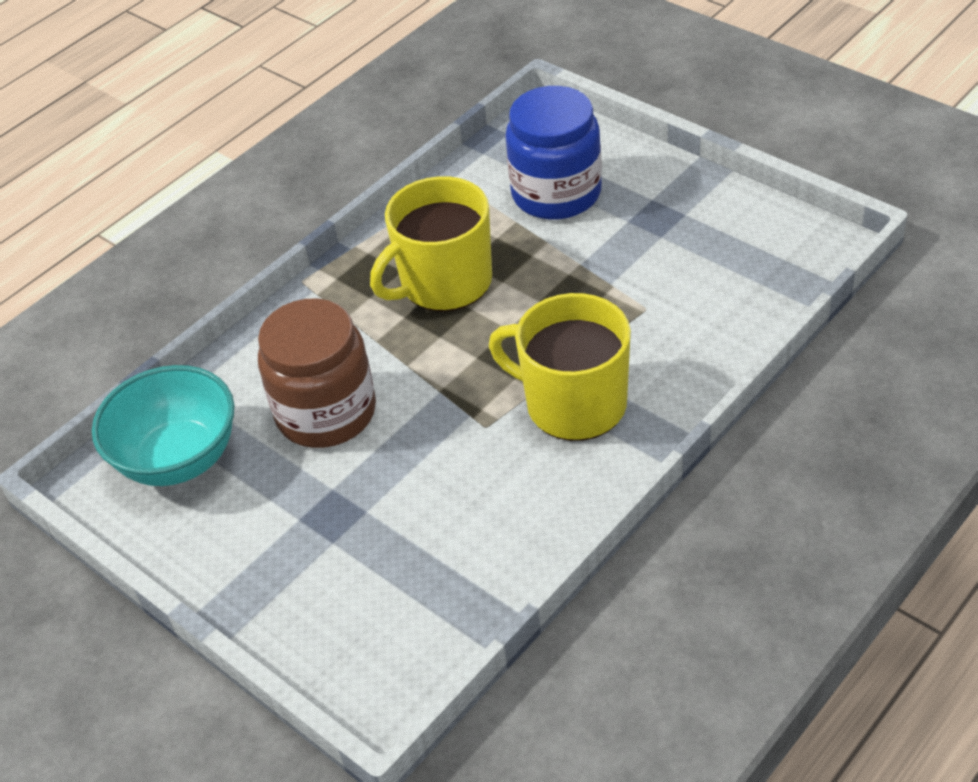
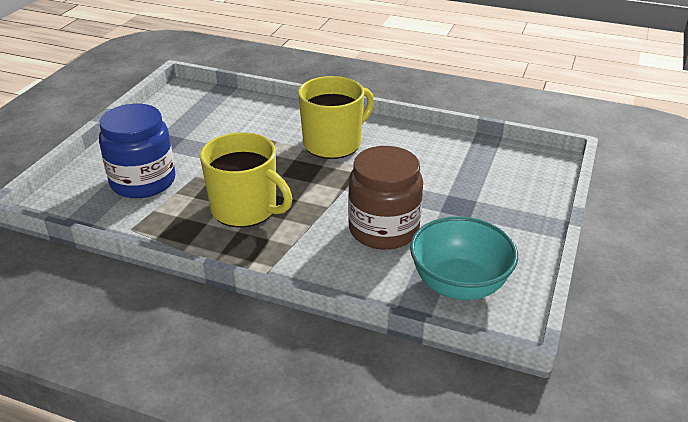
camera: 115 degrees left, 10 degrees down
yellow mug [489,293,631,441] -> yellow mug turned 135 degrees counterclockwise [298,76,374,159]

